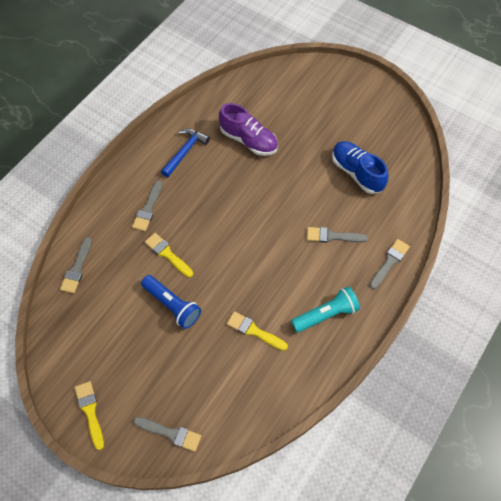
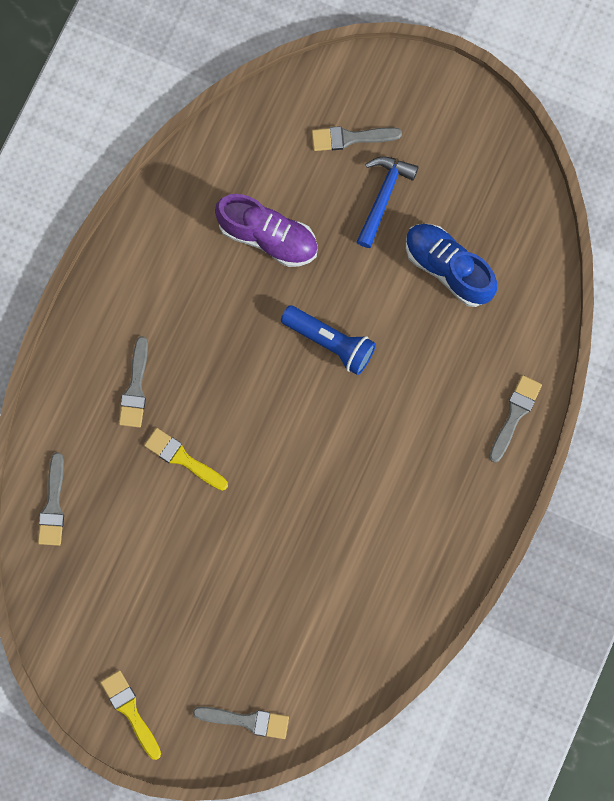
camera: 10 degrees left, 15 degrees up
blue flashlight [141,275,201,329] -> blue flashlight moved to [281,305,376,375]
blue hammer [161,129,210,177] -> blue hammer moved to [356,156,419,248]
yellow brush [227,311,288,351] -> none
turquoise flashlight [291,286,360,333] -> none
grey brush [307,227,368,243] -> grey brush moved to [312,126,402,151]

